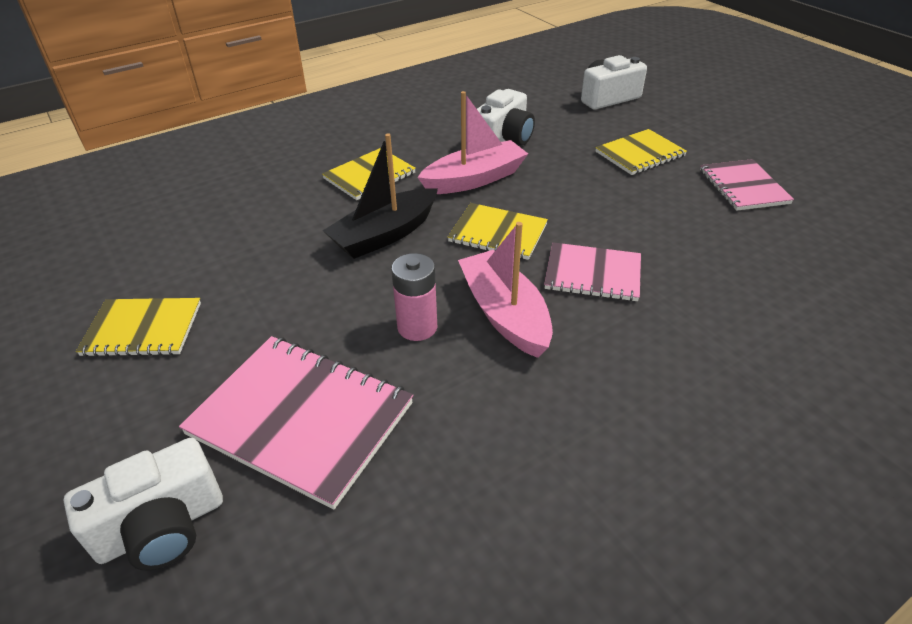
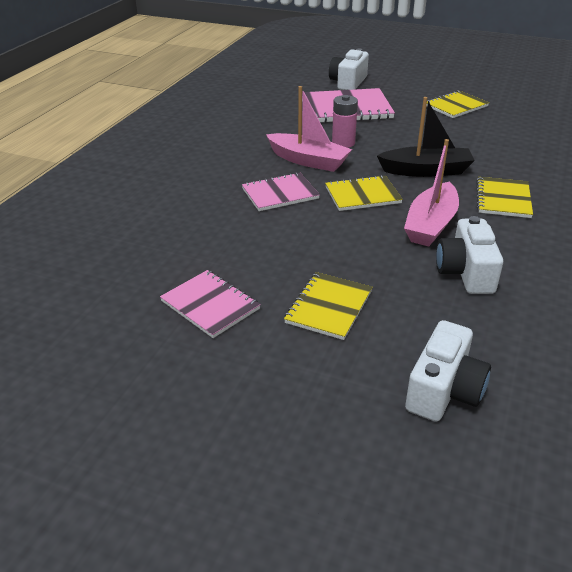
camera: 145 degrees right, 5 degrees down
black boat [323,133,438,259] -> black boat turned 75 degrees clockwise [377,97,475,177]

